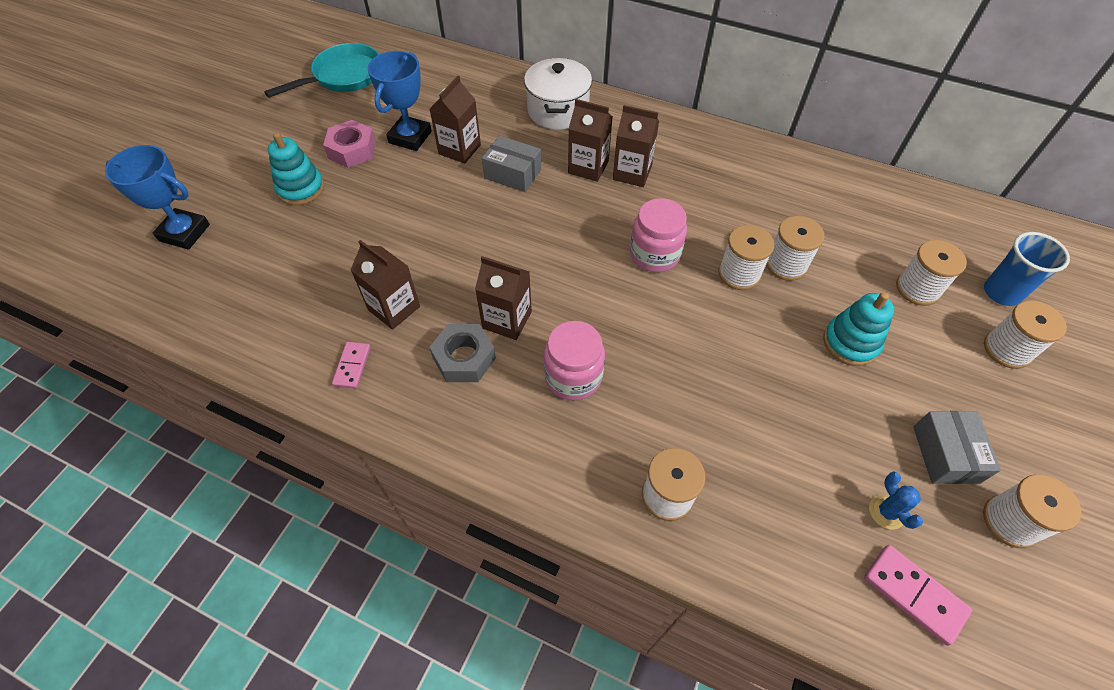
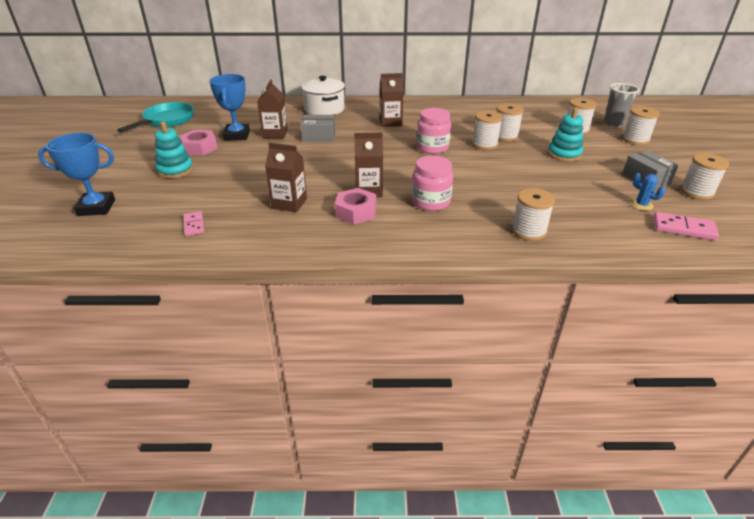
camera: 25 degrees left, 20 degrees down
pink domino [332,342,371,389] -> pink domino moved to [183,211,204,236]
grey nut [430,324,496,382] -> pink nut [335,188,376,225]
brown carton [568,99,613,182] -> none
blue cup [984,232,1070,306] -> grey cup [604,83,640,127]

